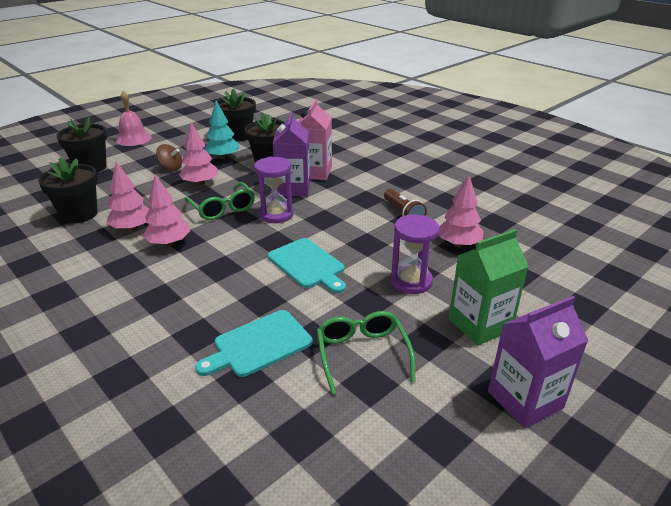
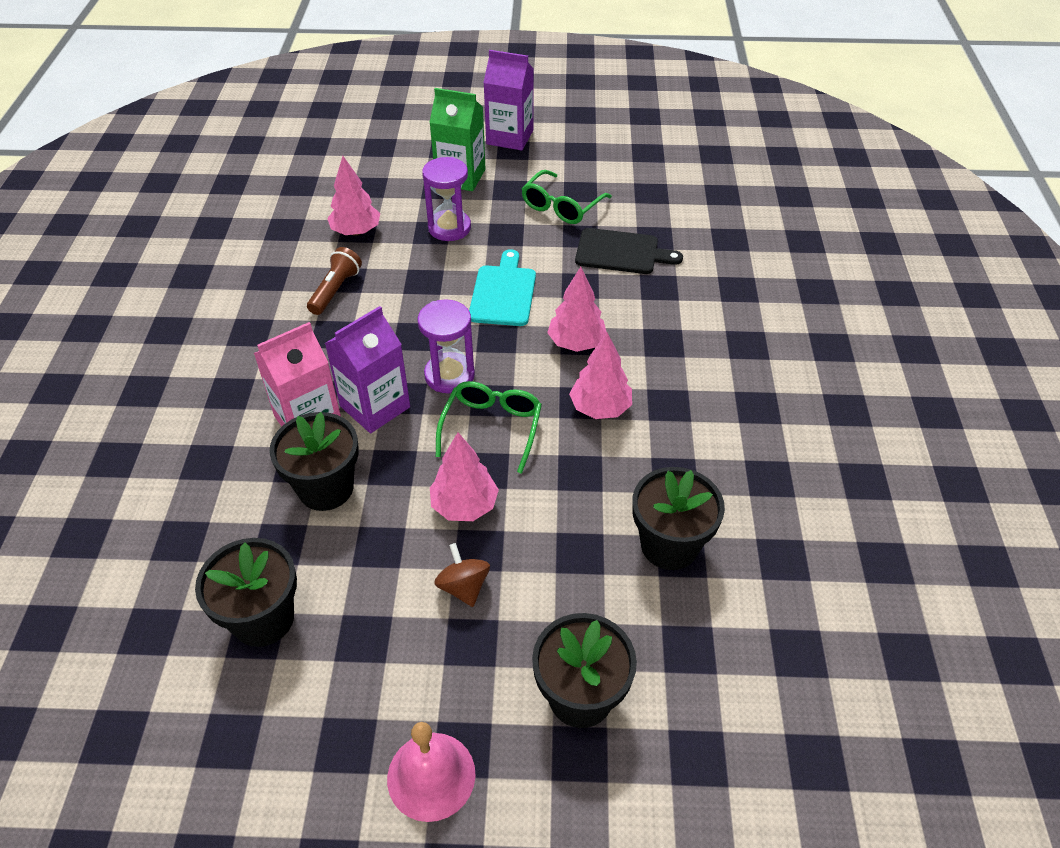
camera: 135 degrees left, 15 degrees up
pink tree [107,161,149,231] -> pink tree moved to [547,267,607,352]
turquoise cutting board [195,310,313,377] -> black cutting board [575,228,683,274]
turquoise tree [204,101,240,159] -> none

